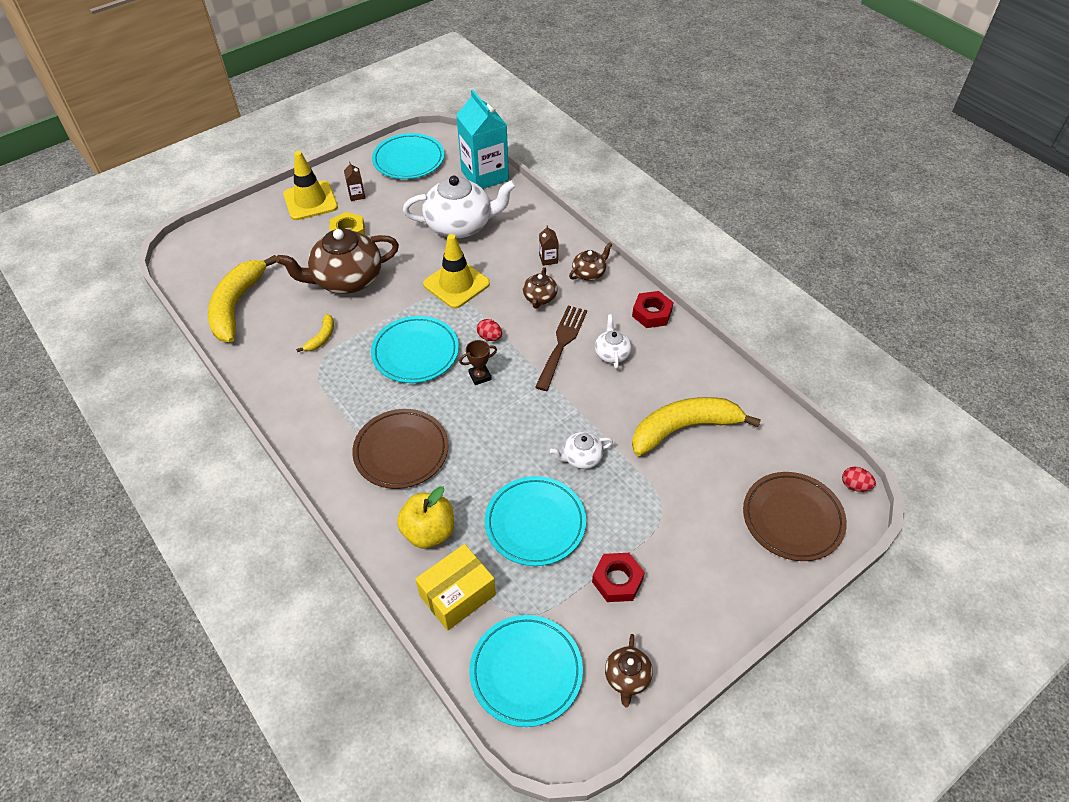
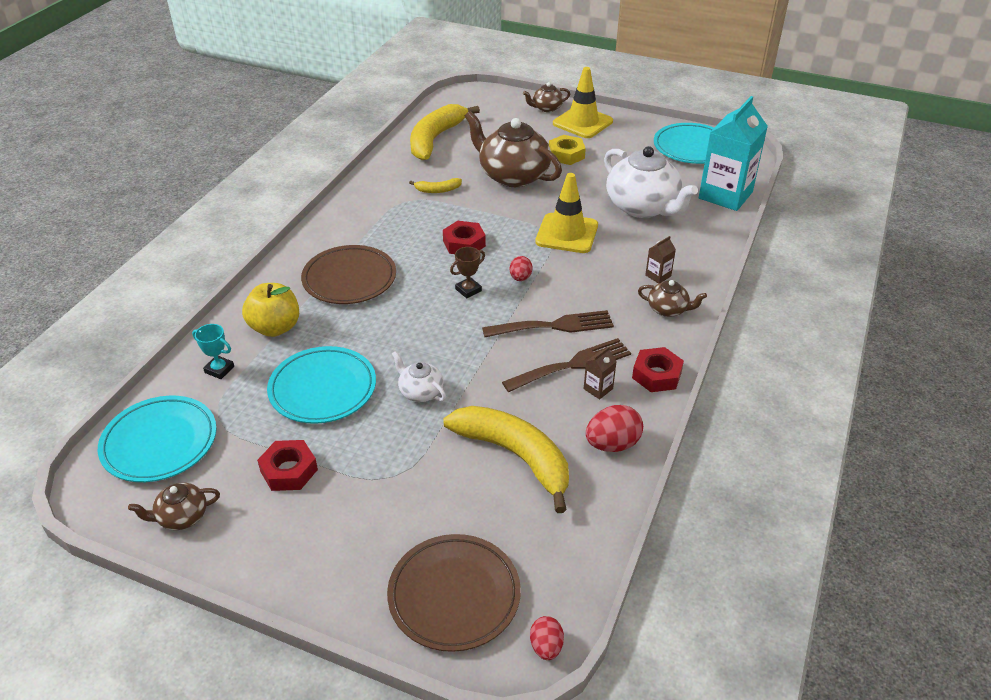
camera: 60 degrees right, 10 degrees down
yellow banana [208,255,277,342] -> yellow banana turned 45 degrees counterclockwise [410,104,480,160]
brown carton [344,162,365,201] -> brown carton moved to [584,347,617,399]
turquoise plate [371,316,459,383] -> red nut [443,221,486,254]
yellow box [415,544,496,631] -> turquoise trophy [192,324,234,379]
brown trophy [459,340,497,385] -> brown trophy turned 75 degrees counterclockwise [450,247,485,298]
brown teapot [523,267,558,309] -> brown teapot moved to [523,82,570,112]
white teapot [595,314,632,369] -> brown fork [502,338,631,392]
none -> red egg [586,405,643,452]

